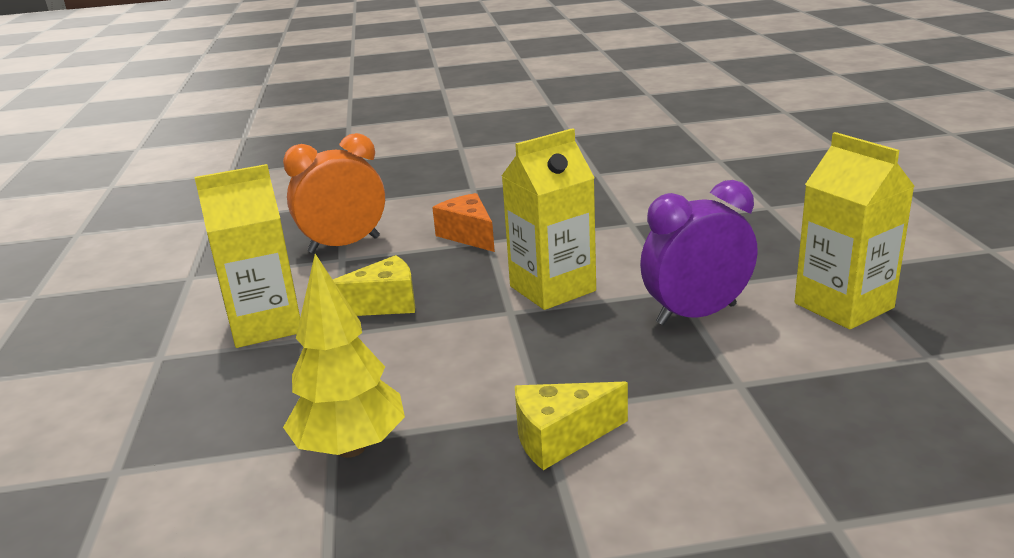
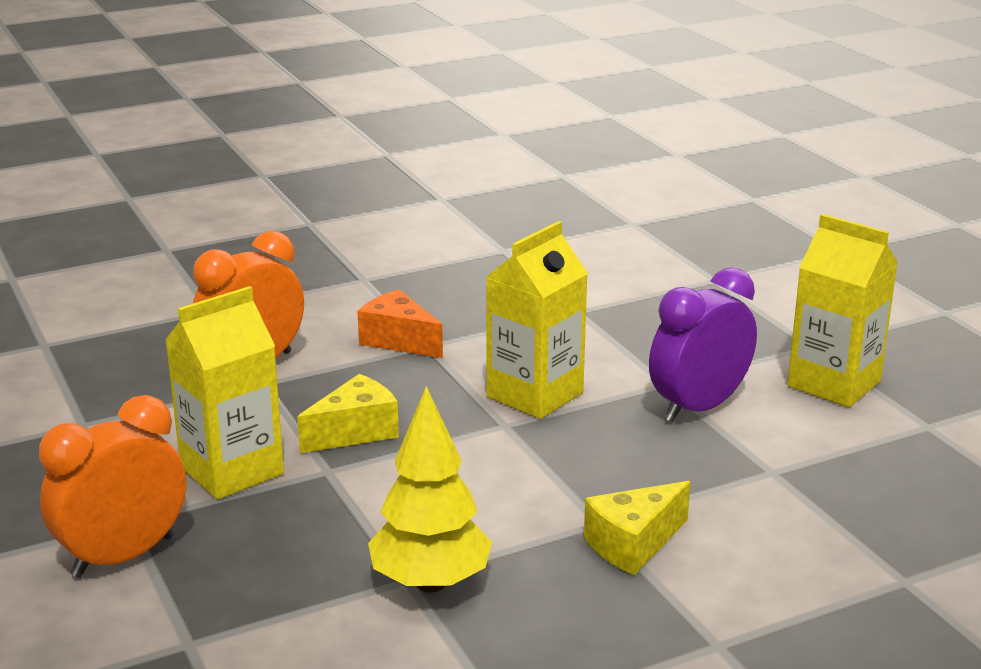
camera: 20 degrees left, 0 degrees up
none -> orange clock [39,395,186,578]

